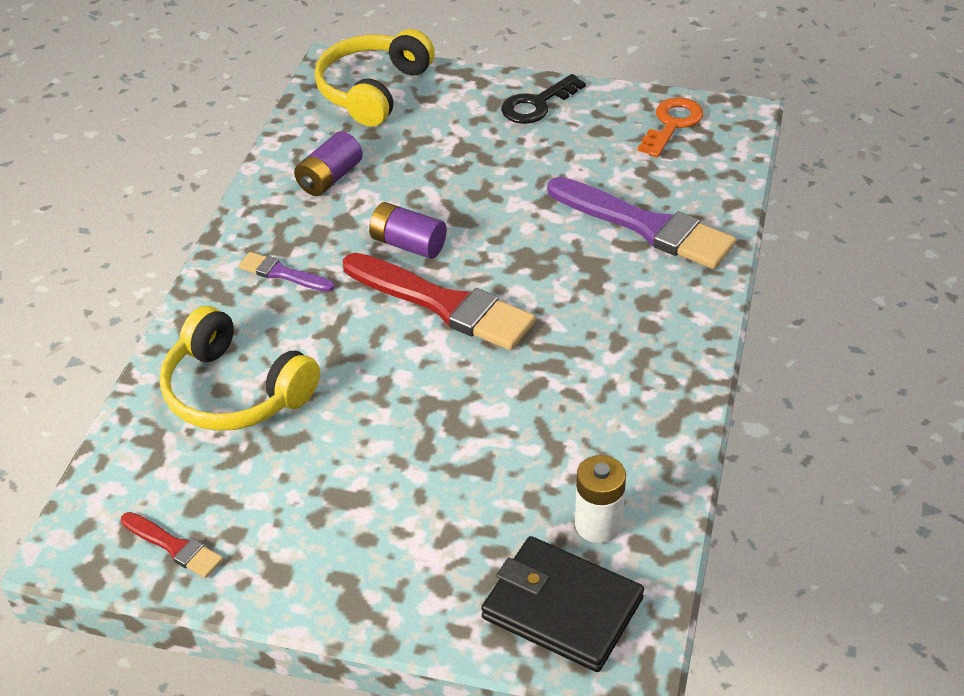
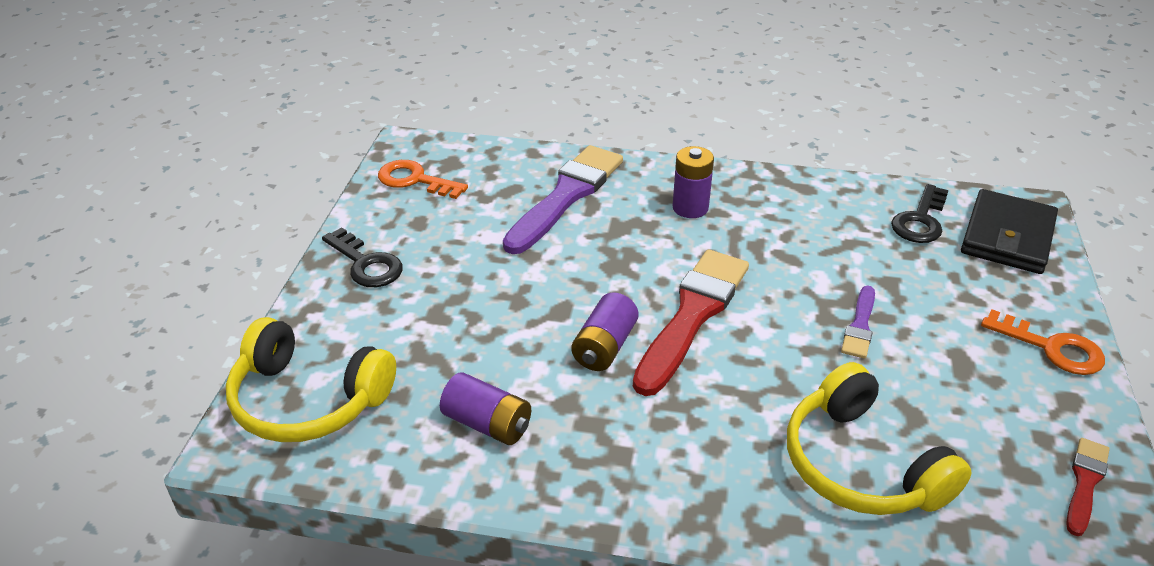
camera: 95 degrees left, 5 degrees down
yellow headphones [159,306,320,431] -> yellow headphones turned 120 degrees clockwise [787,362,972,515]
purple brush [238,252,335,292] -> purple brush moved to [841,286,875,359]
white battery [575,455,626,543] -> black key [891,184,949,243]
none -> purple battery [672,146,714,218]
none -> orange key [981,309,1105,375]

